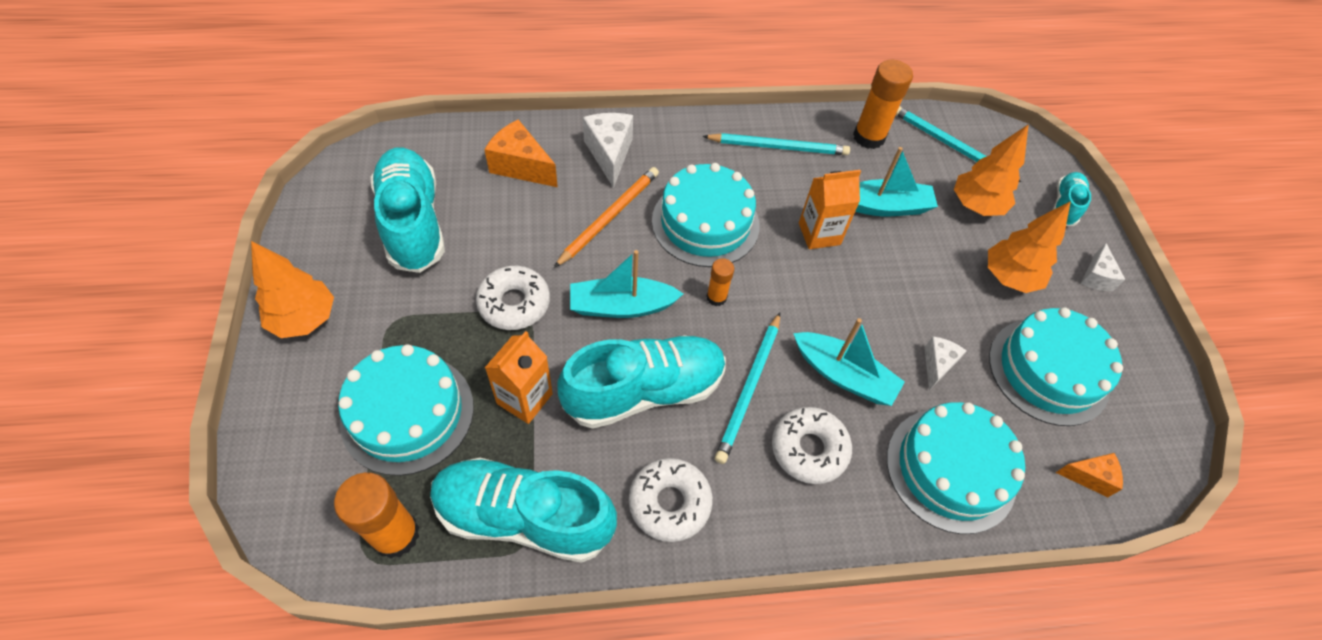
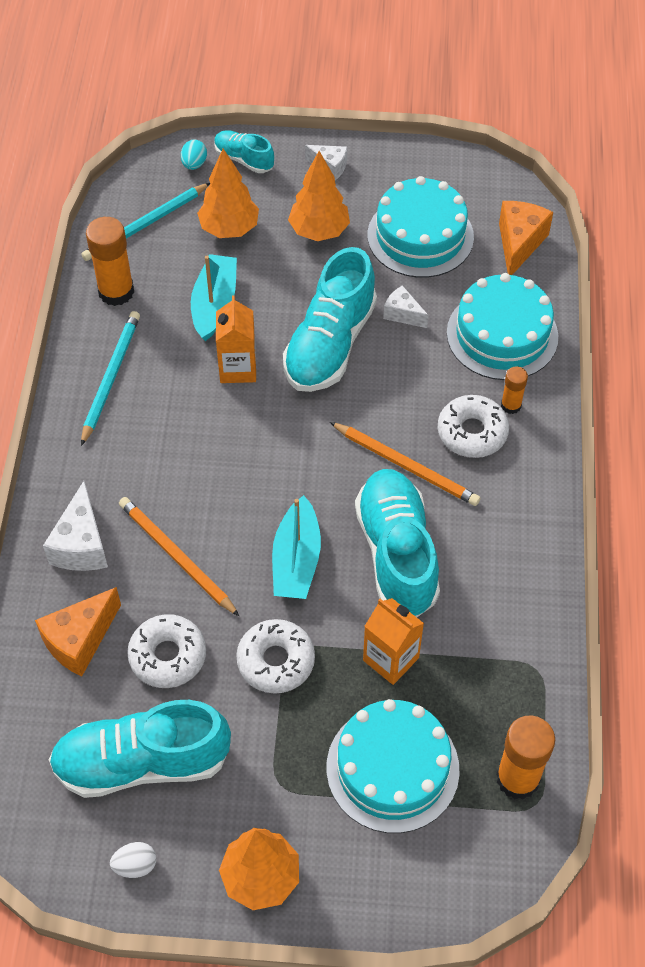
camera: 75 degrees left, 0 degrees up
turquoise shoe [430,458,617,563] -> turquoise shoe moved to [283,247,377,392]
white cheese [583,113,633,188] -> white cheese turned 90 degrees counterclockwise [43,481,108,571]
white donut [629,458,713,542] -> white donut moved to [127,614,206,688]
turquoise cake [652,163,759,267] -> none
orange glue stick [707,258,734,306] -> orange glue stick moved to [501,366,528,414]
turquoise pencil [715,312,780,464] -> orange pencil [330,422,480,506]
turquoise boat [793,318,905,406] -> none
orange cheese [1055,453,1123,497] -> orange cheese [499,201,553,275], size x1.65
none -> white egg [110,842,156,878]
none -> turquoise egg [181,140,207,170]

